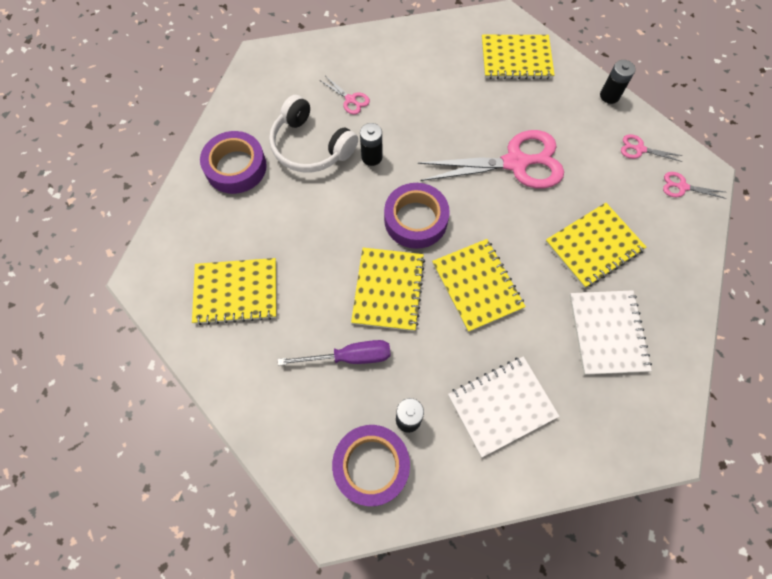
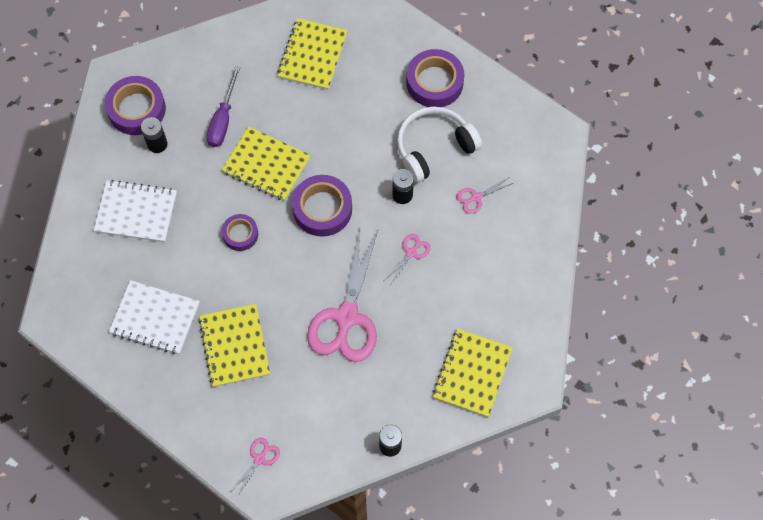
camera: 110 degrees right, 0 degrees up
yellow notebook [432,239,526,332] -> purple tape [222,214,258,251]
white notebook [448,356,559,457] -> white notebook turned 75 degrees counterclockwise [94,180,177,242]
pink scissors [621,134,683,162] -> pink scissors moved to [385,234,430,284]

